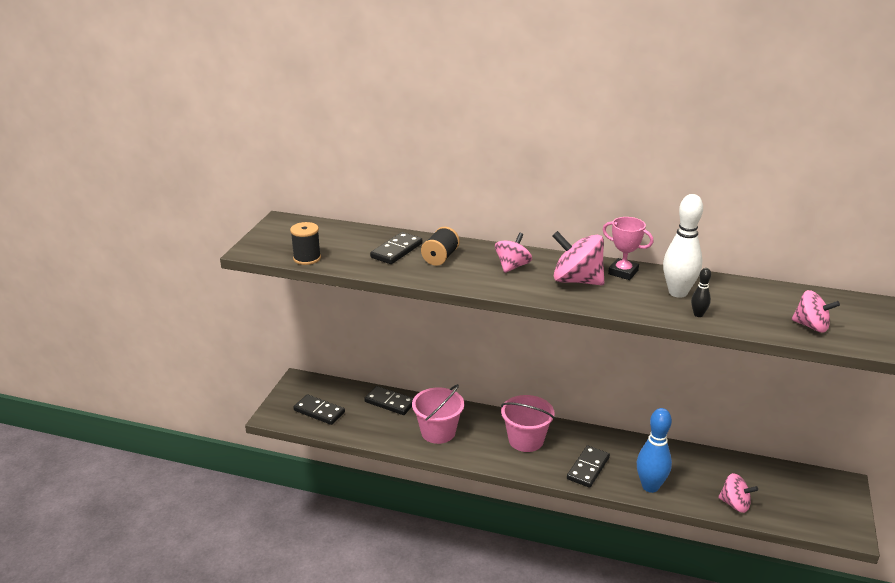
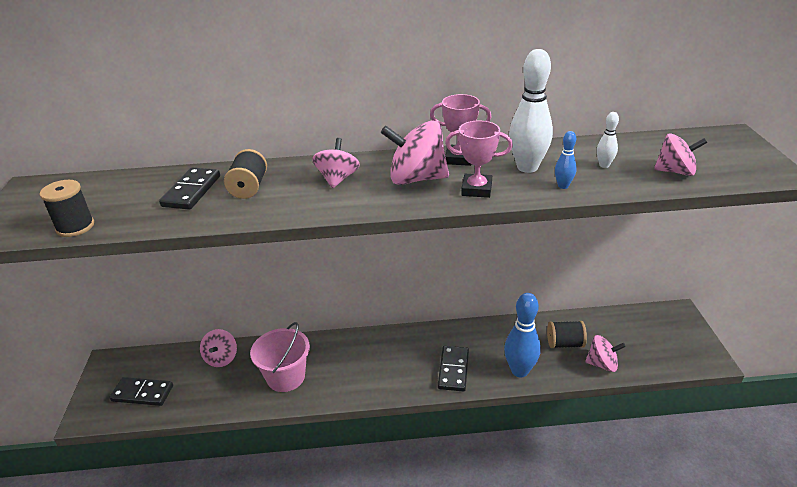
camera: 20 degrees left, 5 degrees up
black domino [364,386,413,415] -> pink spinning top [200,329,237,367]
pink bucket [501,395,555,452] -> none
black bowling pin [691,268,711,317] -> blue bowling pin [555,131,577,189]
none -> pink trophy [445,121,513,198]
none -> black spool [547,321,587,348]
none -> white bowling pin [597,112,619,168]

